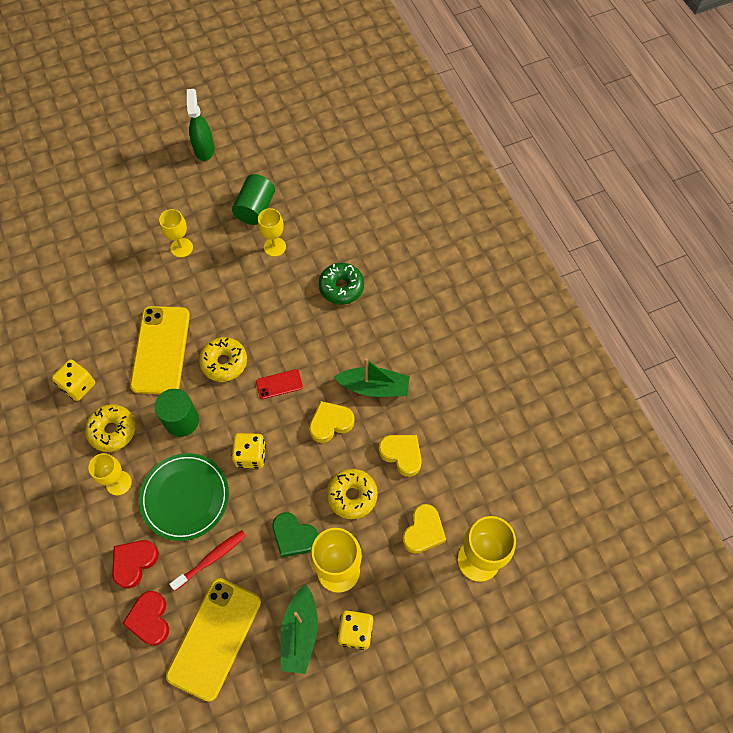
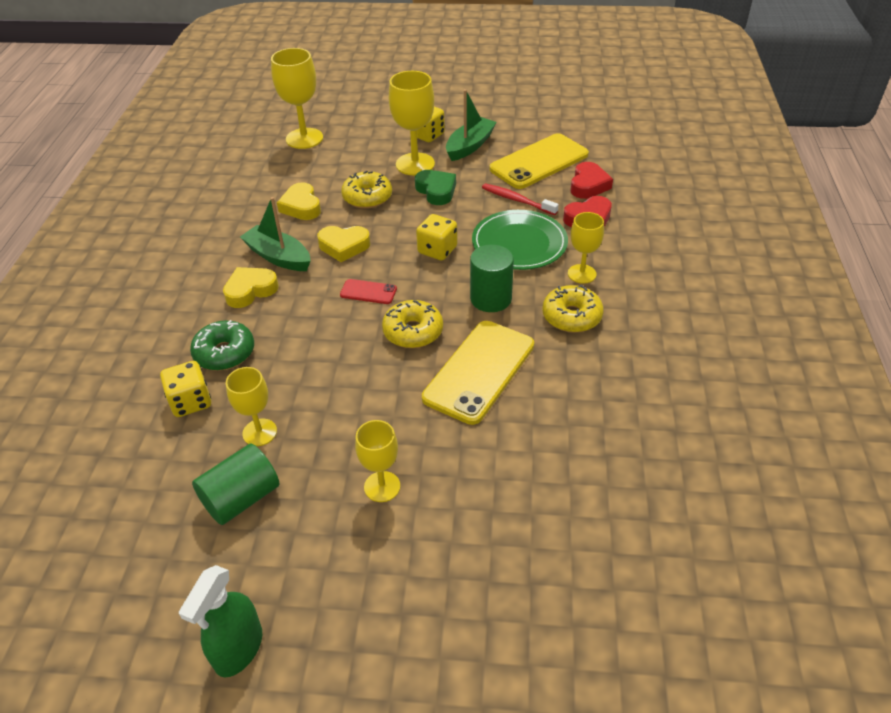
camera: 150 degrees left, 20 degrees down
yellow dice [52,359,95,401] -> yellow dice moved to [160,361,211,417]
red toothbrush [169,530,246,591] -> red toothbrush turned 45 degrees clockwise [482,183,559,215]
yellow heart [402,504,446,554] -> yellow heart moved to [223,267,279,308]

